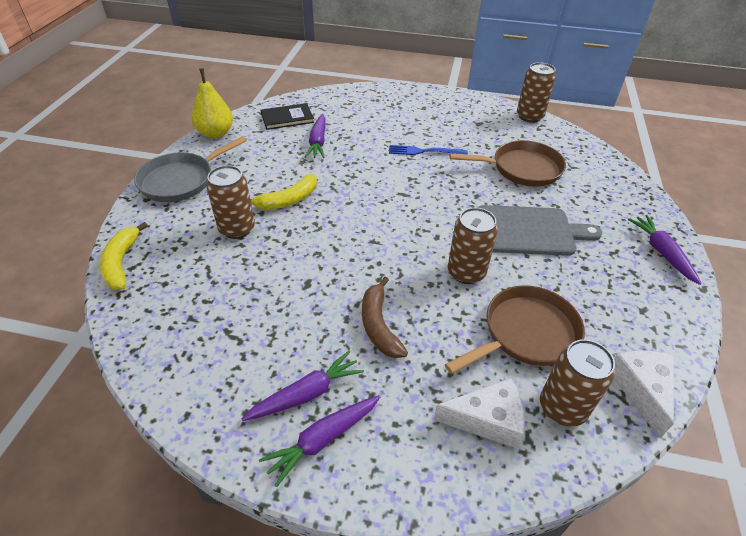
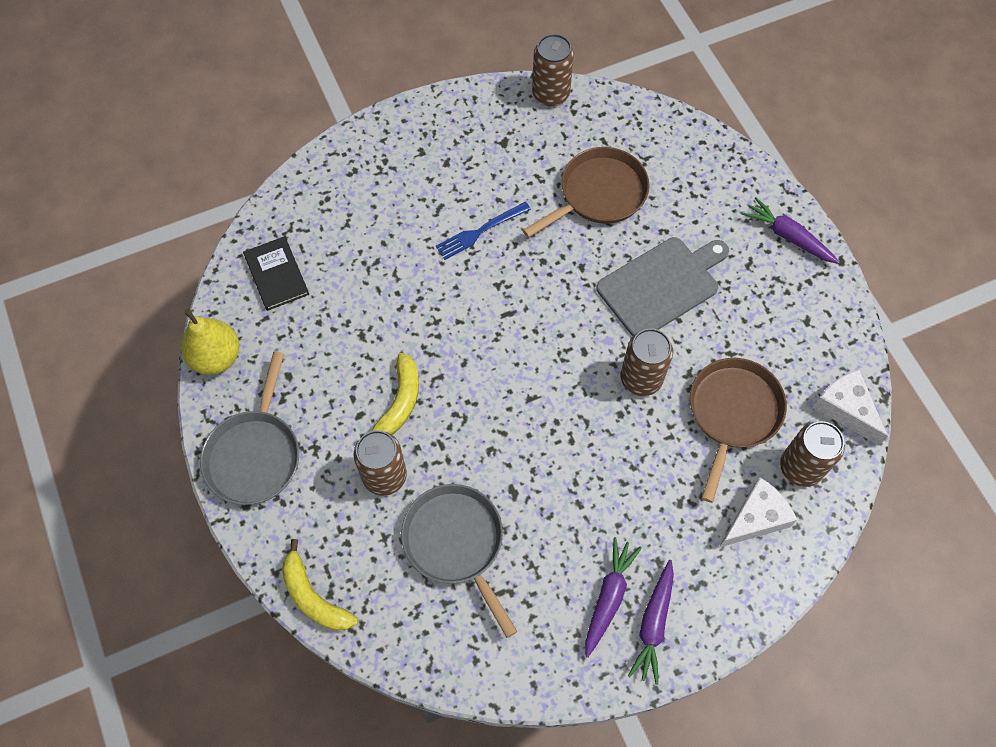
camera: 35 degrees left, 20 degrees up
black book [261,103,314,130] -> black book turned 60 degrees counterclockwise [243,236,309,311]
purple carrot [305,114,326,158] -> none
brown banana [362,277,408,358] -> none
none -> grey pan [401,484,518,638]

